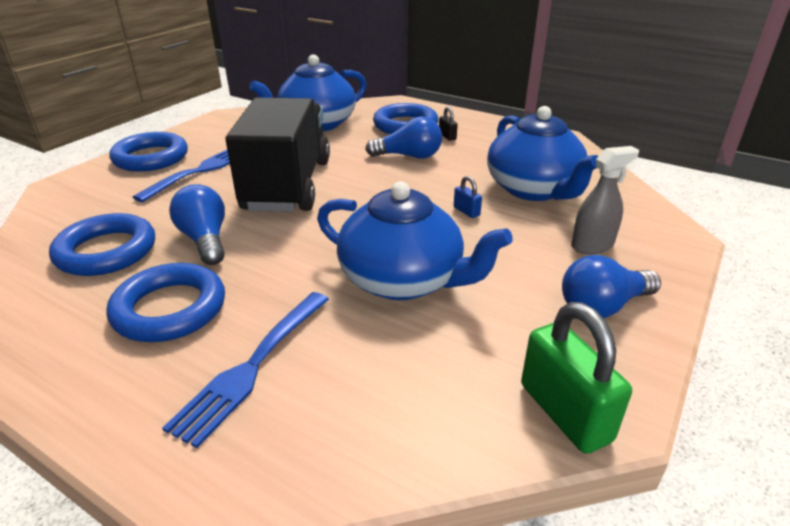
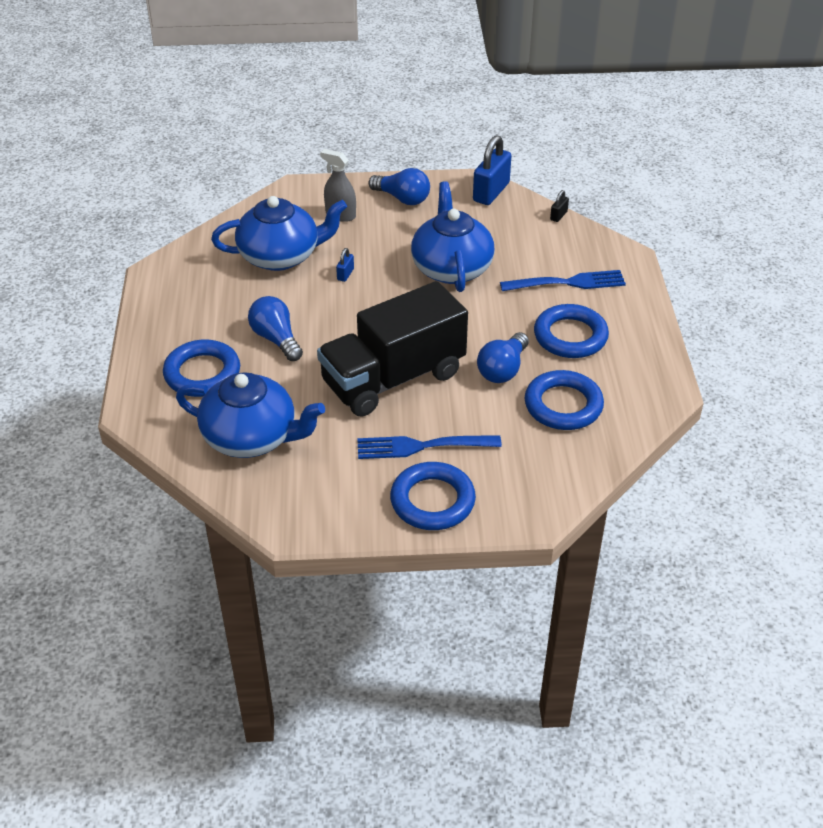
camera: 125 degrees left, 10 degrees up
black padlock [439,107,458,141] -> black padlock moved to [550,190,569,222]
blue teapot [487,106,598,201] -> blue teapot turned 45 degrees clockwise [211,196,347,271]
green padlock [521,302,632,454] -> blue padlock [473,135,512,205]

